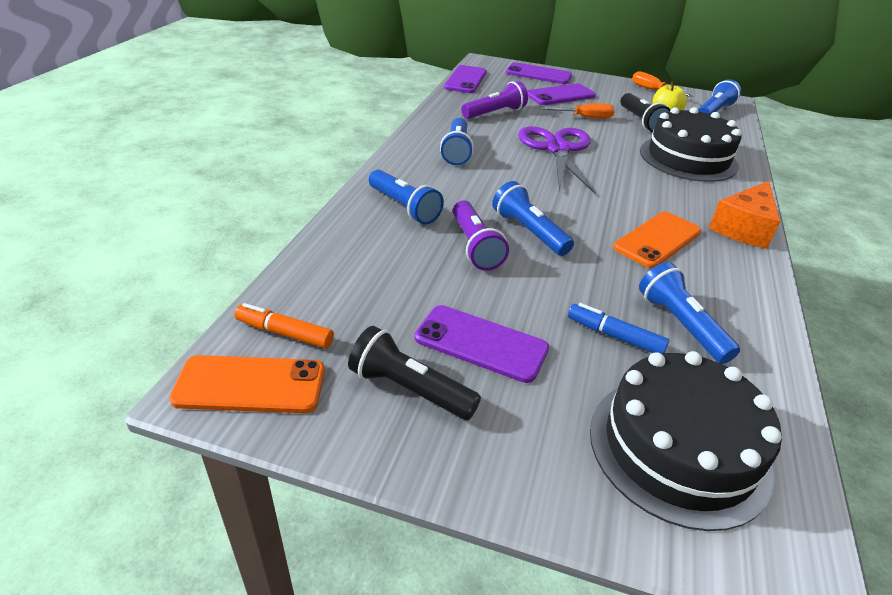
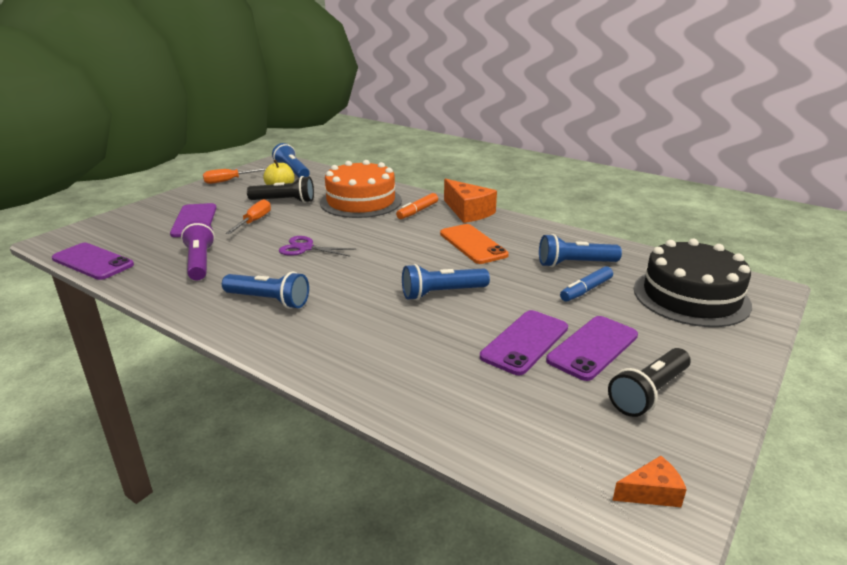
camera: 70 degrees left, 10 degrees down
orange phone [169,355,325,413] -> orange cheese [612,456,687,507]
orange marker [235,303,334,348] -> orange marker moved to [396,193,438,219]
blue flashlight [369,170,444,224] -> none
purple flashlight [453,200,509,271] -> none
purple phone [506,62,572,84] -> purple phone moved to [480,310,568,375]
purple scissors [518,126,596,194] -> purple scissors [279,236,357,257], size x0.55
black cake [640,107,741,182] -> orange cake [320,160,402,218]

